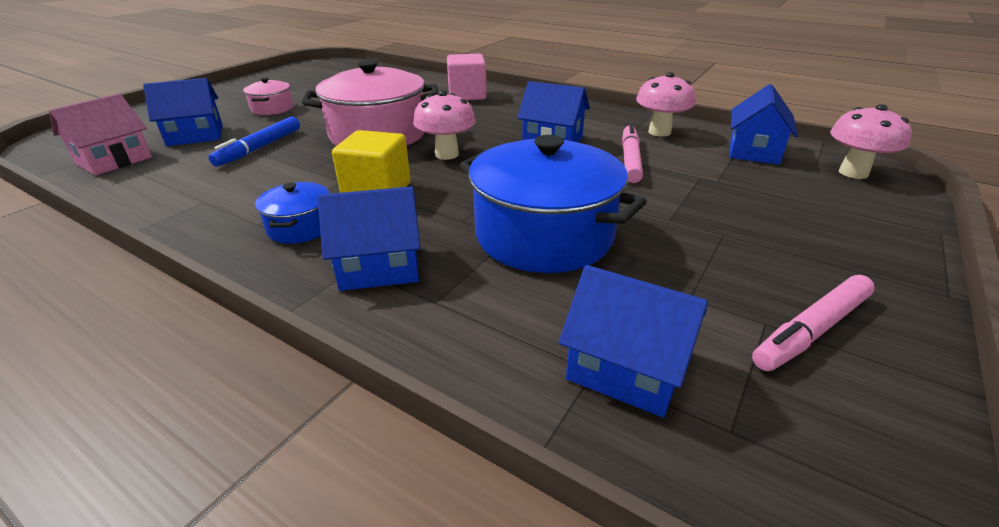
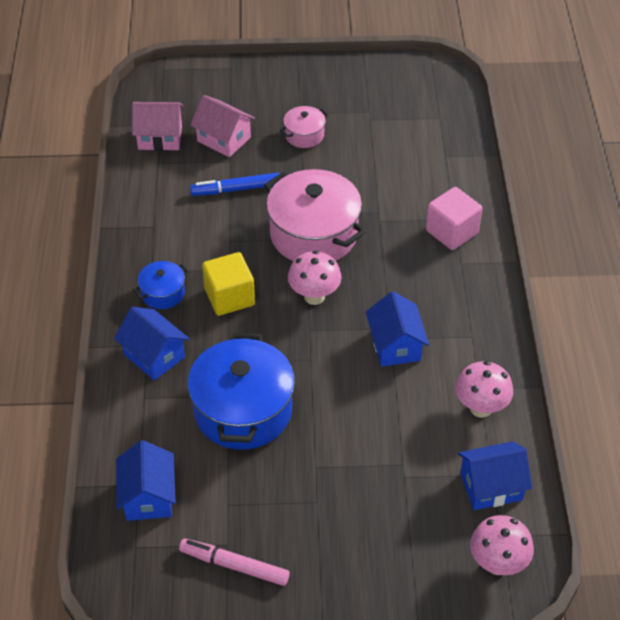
camera: 55 degrees right, 15 degrees up
blue house [143,78,223,146] -> pink house [190,95,255,157]
pink marker [622,123,643,183] -> none

